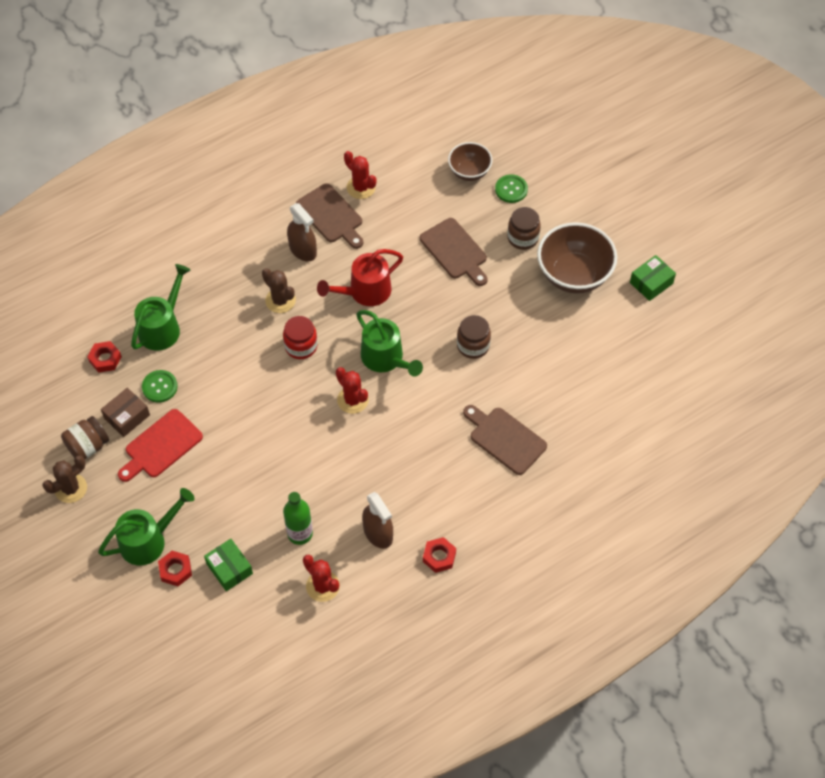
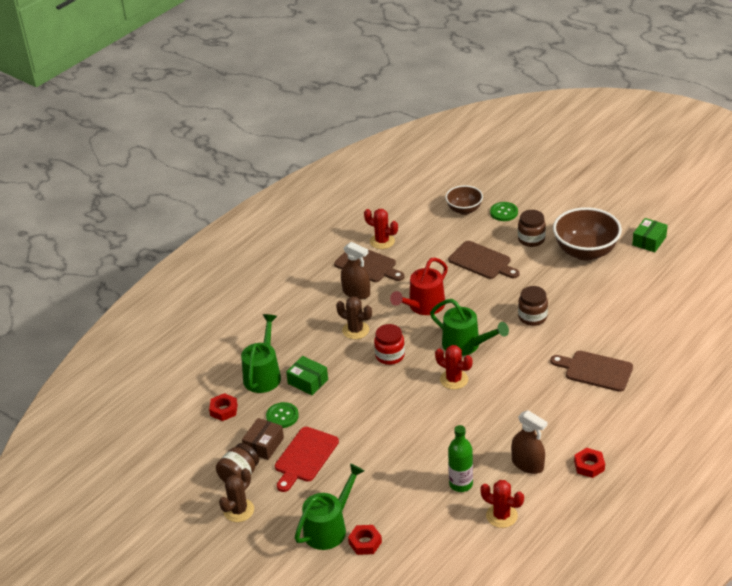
camera: 15 degrees left, 20 degrees down
green box [204,539,253,591] -> green box moved to [286,356,328,395]

